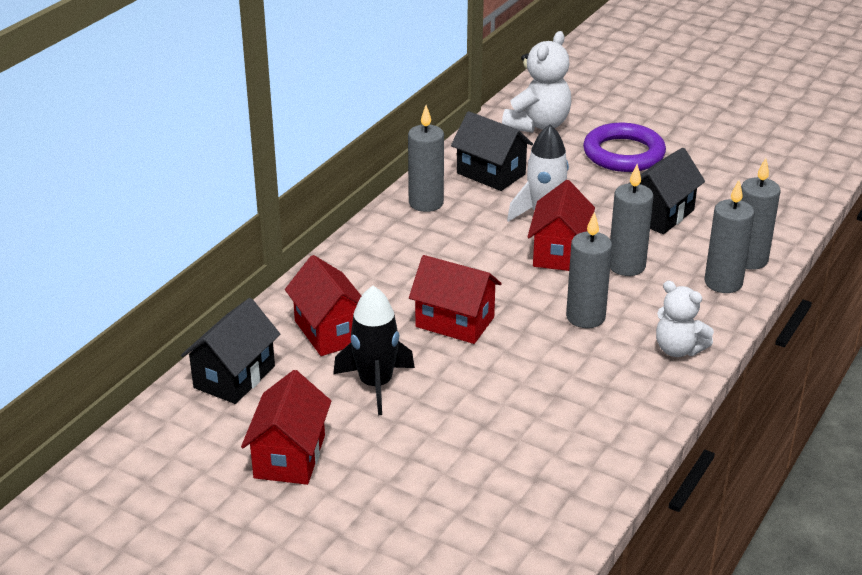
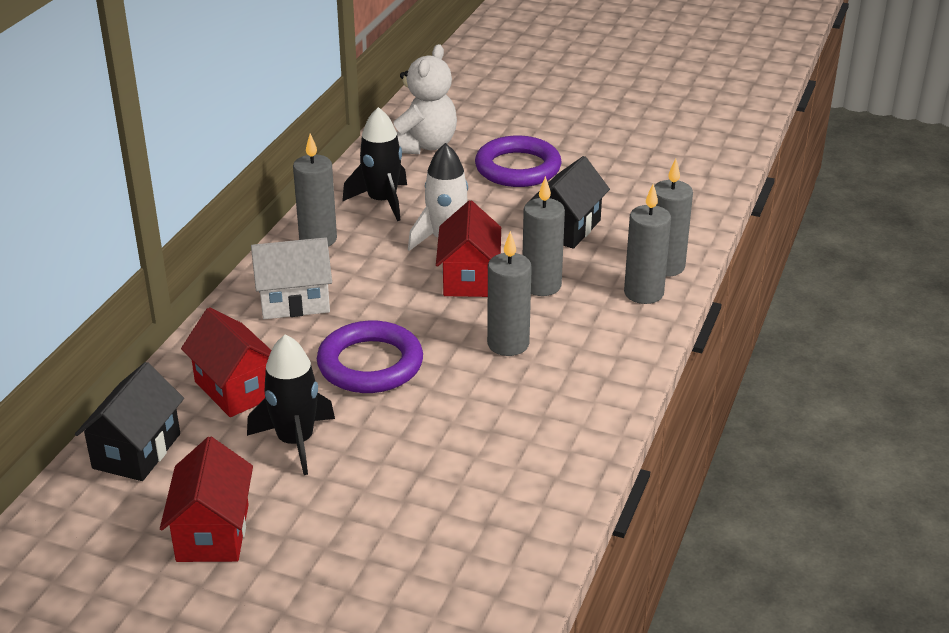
camera: 10 degrees left, 0 degrees up
red house [409,255,502,344] -> purple ring [317,321,423,393]
black house [451,111,533,191] -> black rocket [342,107,407,221]
white teddy bear [656,281,714,357] -> none
none -> white house [251,237,332,319]

